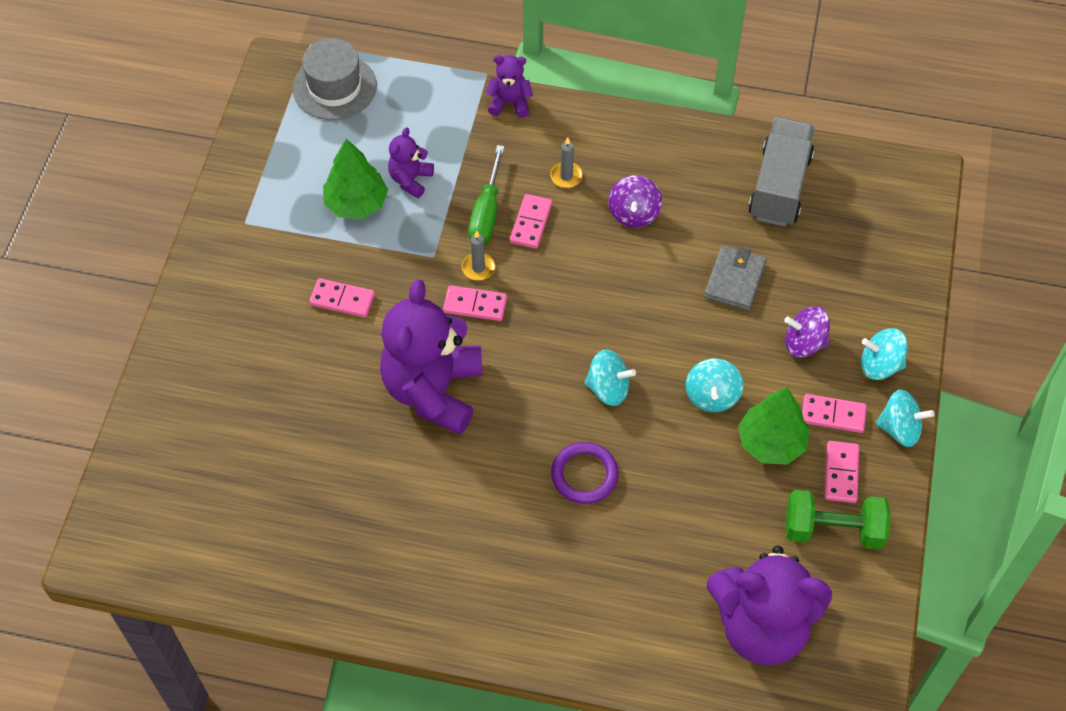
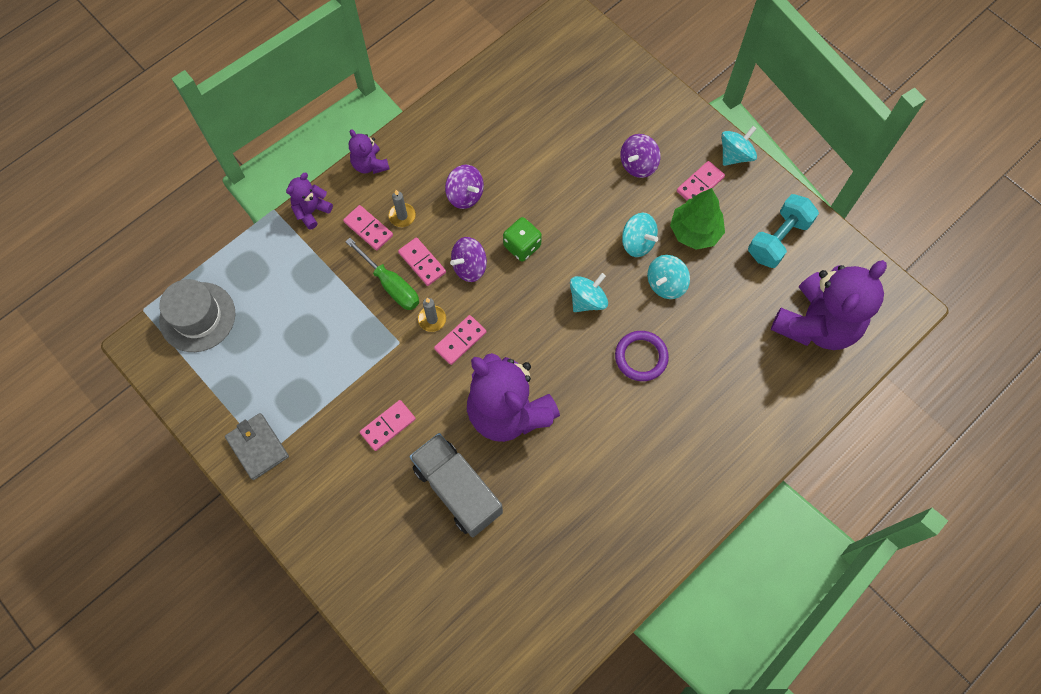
camera: 55 degrees left, 10 degrees up
green tree [323,139,388,219] -> none
purple teddy bear [388,127,434,198] -> purple teddy bear moved to [349,129,390,174]
grey wallet [704,245,767,311] -> grey wallet moved to [225,413,289,480]
grey truck [748,117,815,226] -> grey truck moved to [410,433,503,537]
green dumbbell [786,490,891,549] -> turquoise dumbbell [748,194,819,268]
pink domino [825,441,859,503] -> pink domino moved to [343,205,393,250]
turquoise spinning top [861,328,908,380] -> turquoise spinning top moved to [648,255,690,299]
none -> purple spinning top [450,237,487,282]
none -> green dice [503,217,542,262]

